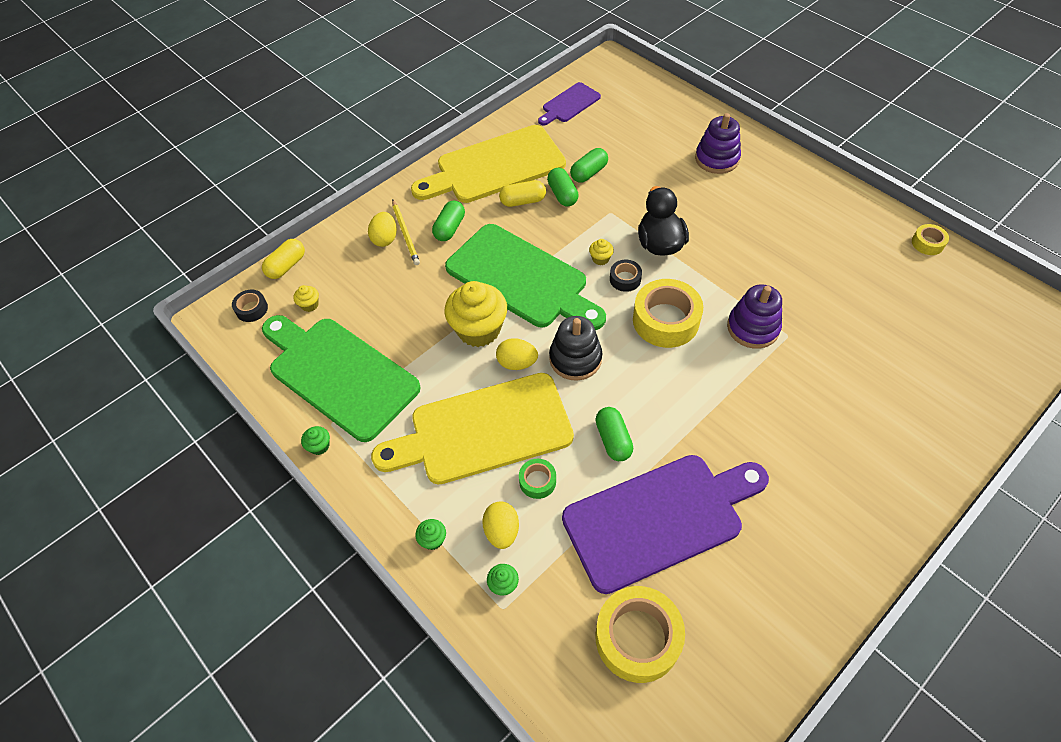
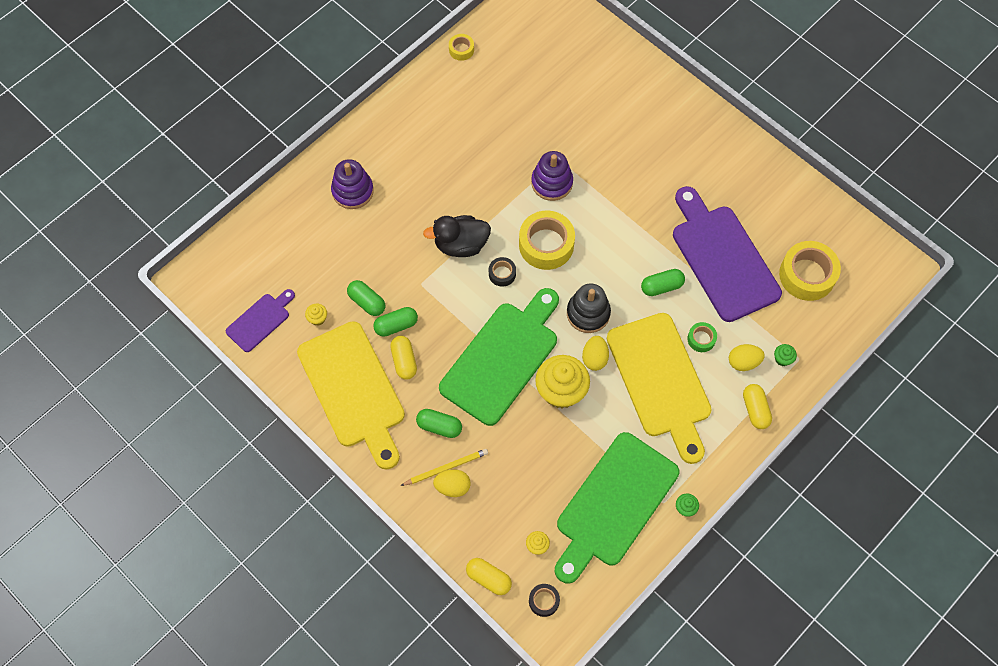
camera: 95 degrees left, 10 degrees up
green cupcake [415,519,446,550] -> yellow capsule [743,384,772,429]
purple cutting board [538,82,601,125] -> purple cutting board turned 90 degrees counterclockwise [226,289,295,352]
yellow cupcake [589,239,614,265] -> yellow cupcake moved to [305,303,327,326]

